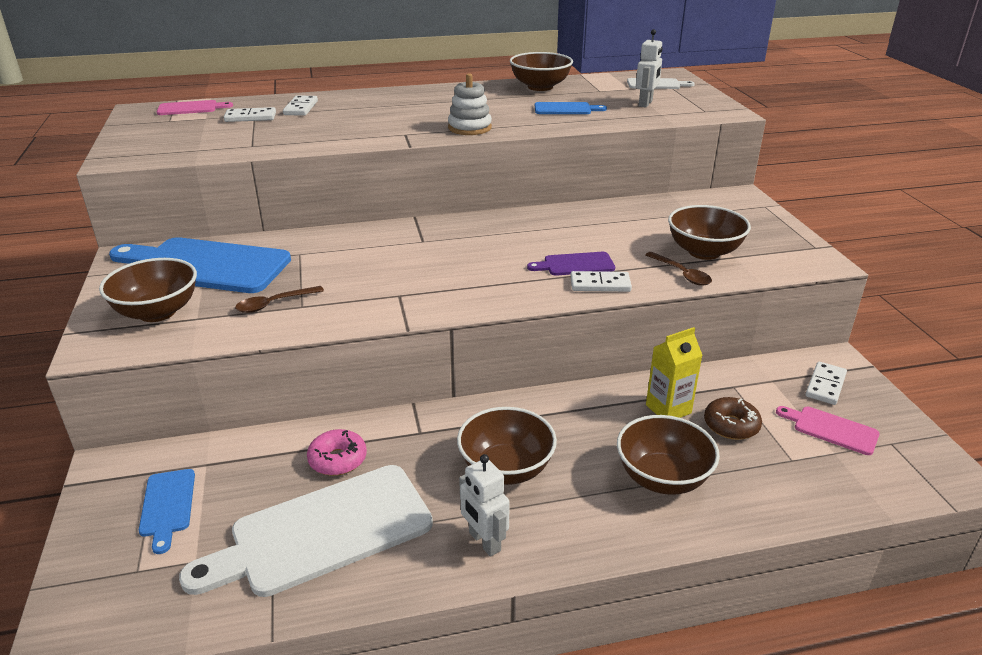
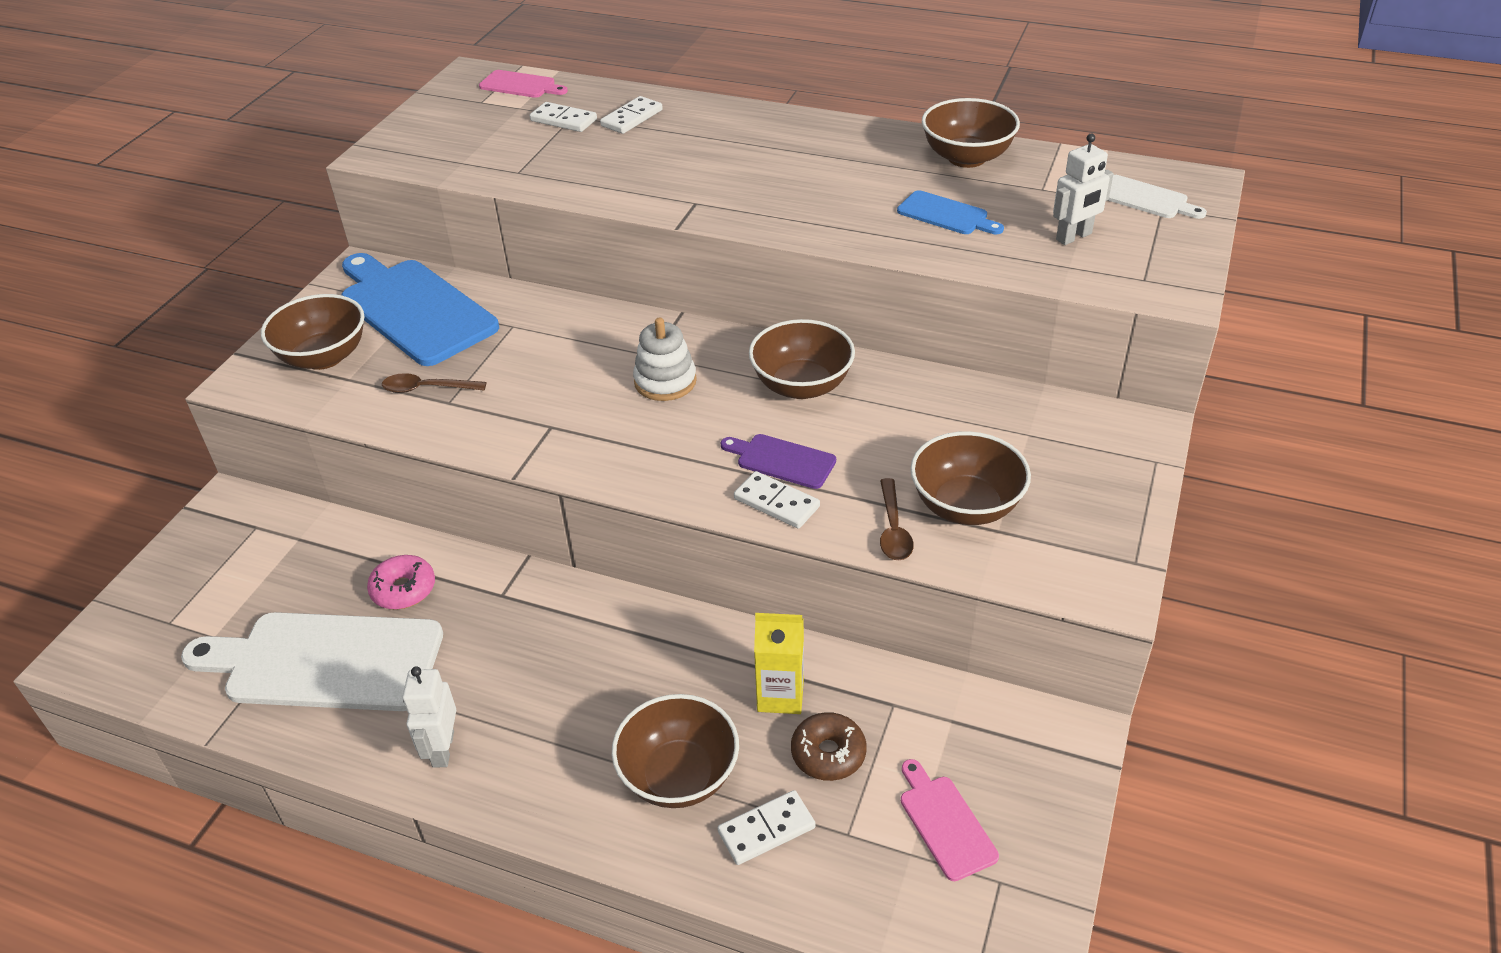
camera: 35 degrees right, 10 degrees up
blue cutting board [139,469,195,554] -> none
white stacking toy [448,73,492,135] -> white stacking toy moved to [633,318,697,401]
brown bowl [457,407,557,485] -> brown bowl moved to [749,319,855,399]
white domino [806,362,847,405] -> white domino moved to [718,790,816,865]

